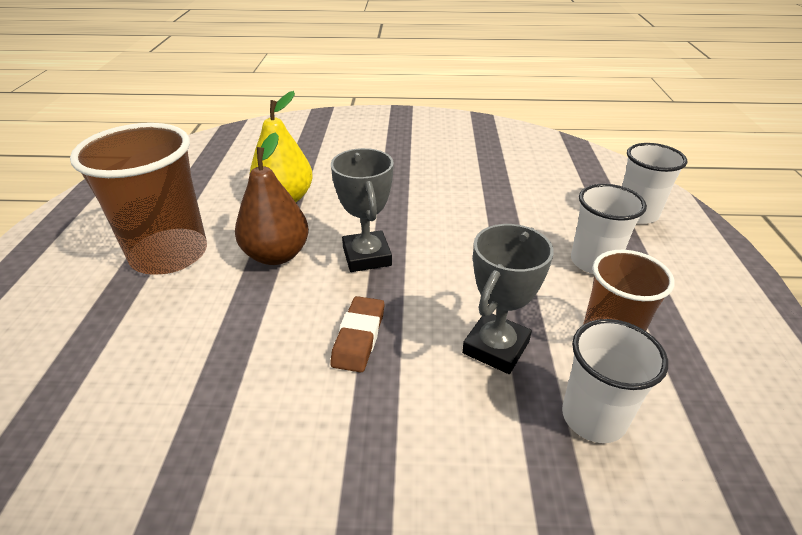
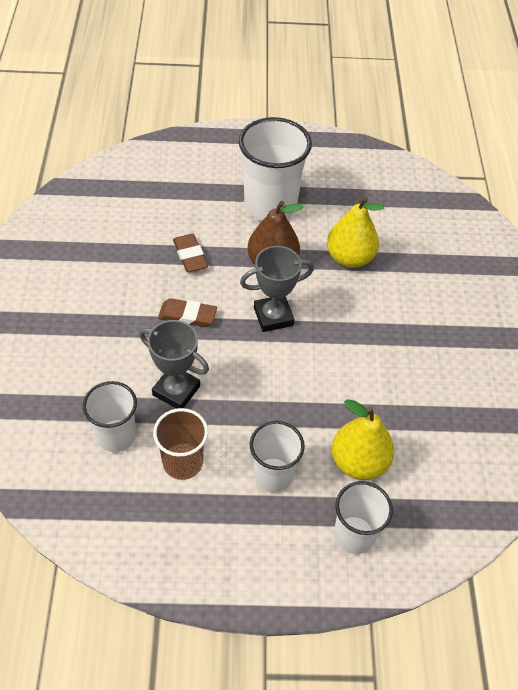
camera: 85 degrees right, 15 degrees up
brown cup [70,123,207,275] -> white cup [239,117,312,221]
none -> brown eraser [173,234,208,272]
none -> yellow pear [332,399,394,480]

